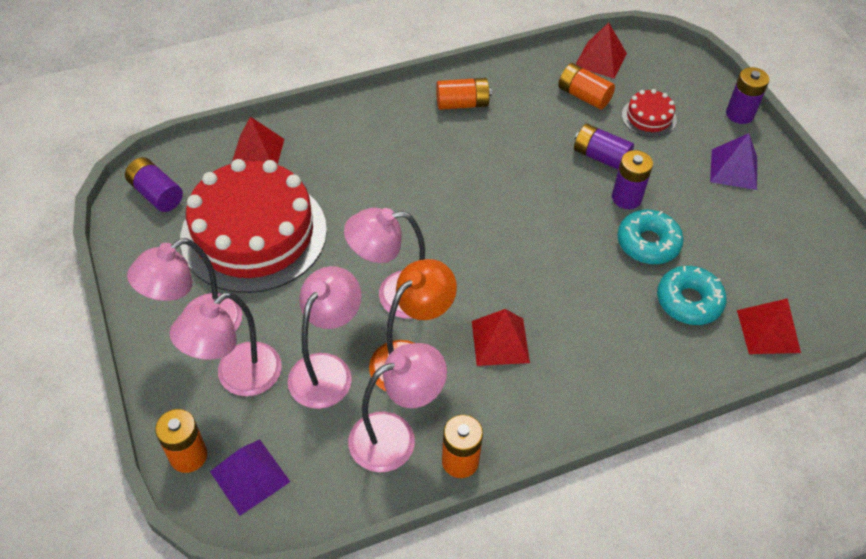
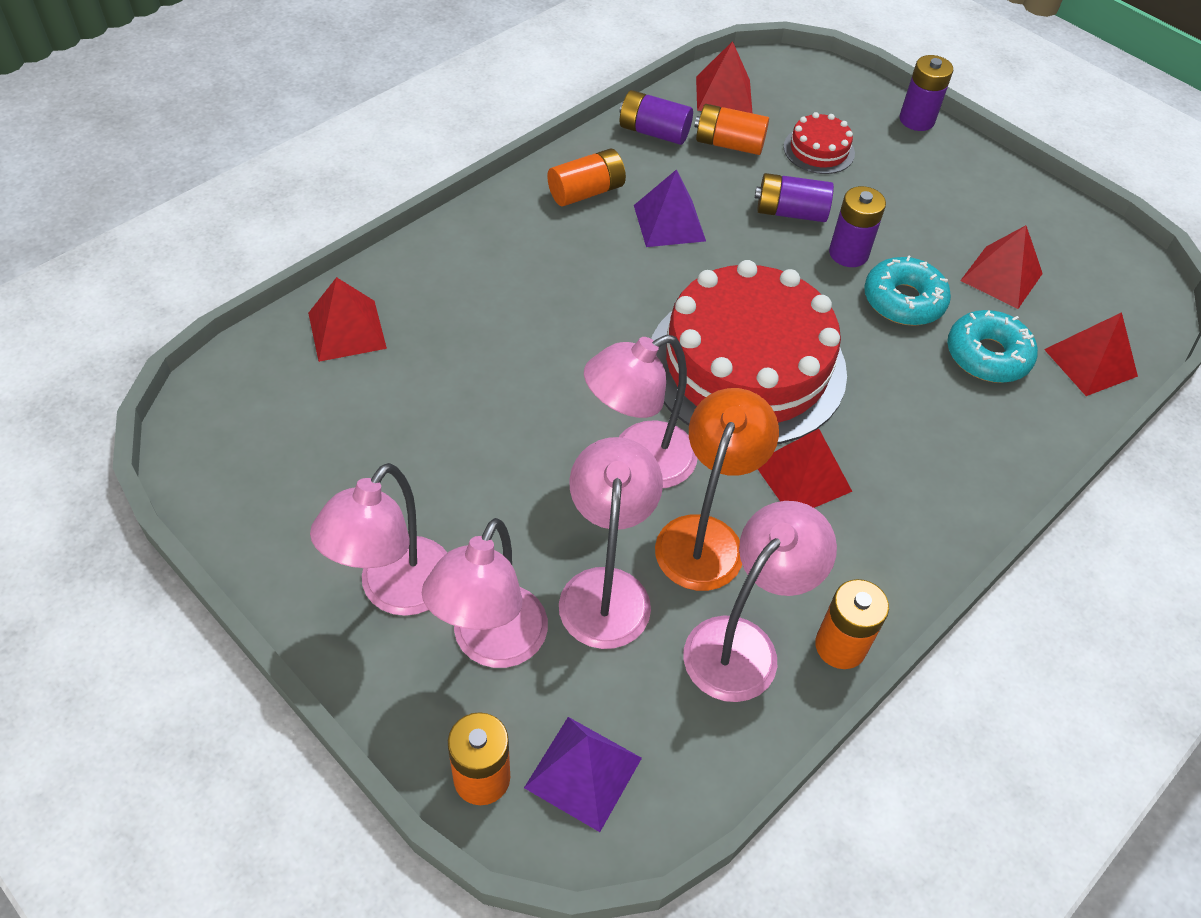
camera: 25 degrees left, 0 degrees up
purple battery [125,157,183,212] -> purple battery moved to [619,90,693,145]
red cake [180,159,327,293] -> red cake moved to [651,260,847,444]
purple pyramid [710,133,757,190] -> purple pyramid moved to [634,169,706,247]
none -> red pyramid [960,225,1043,309]

